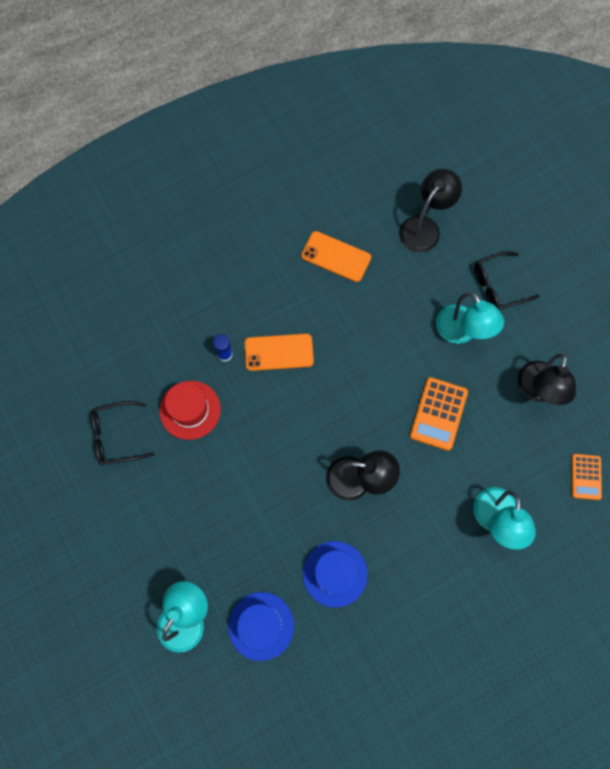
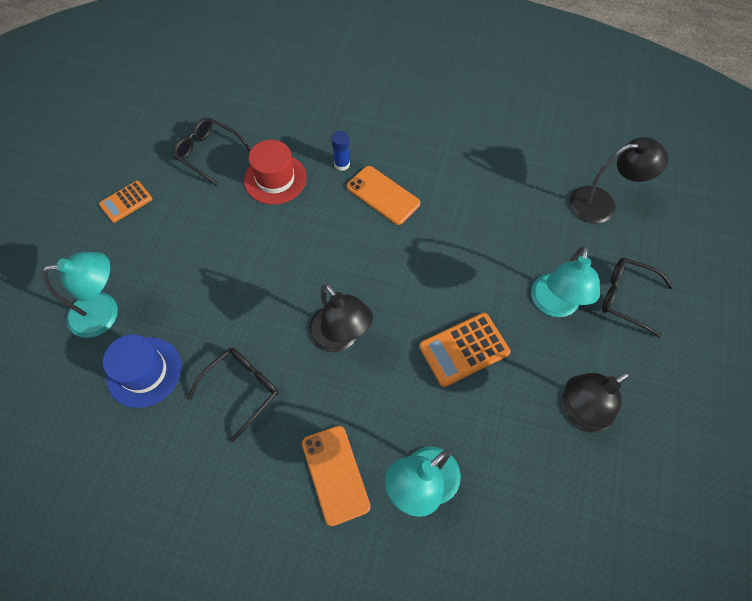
camera: 45 degrees right, 10 degrees down
orange phone [301,231,371,282] -> orange phone moved to [302,426,370,526]
blue hat [303,541,368,608] -> black glasses [188,348,278,443]
orange calculator [572,454,602,500] -> orange calculator moved to [99,181,152,223]

